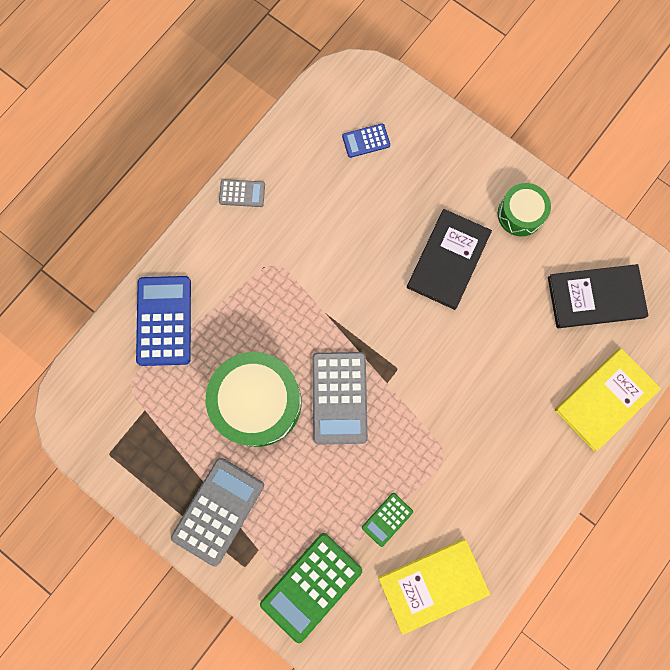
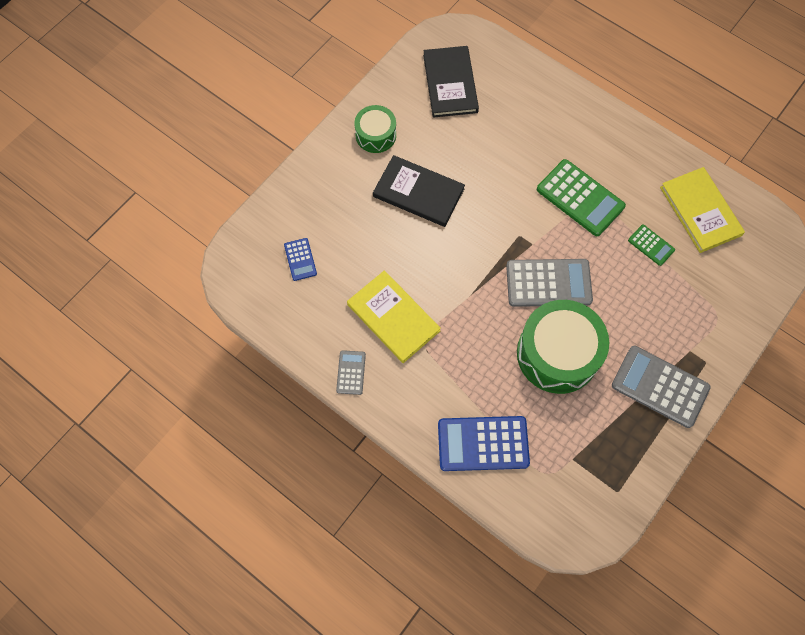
camera: 90 degrees left, 10 degrees down
green calculator [260,533,362,643] -> green calculator moved to [537,159,626,236]
yellow book [555,349,661,451] -> yellow book moved to [347,270,441,363]

